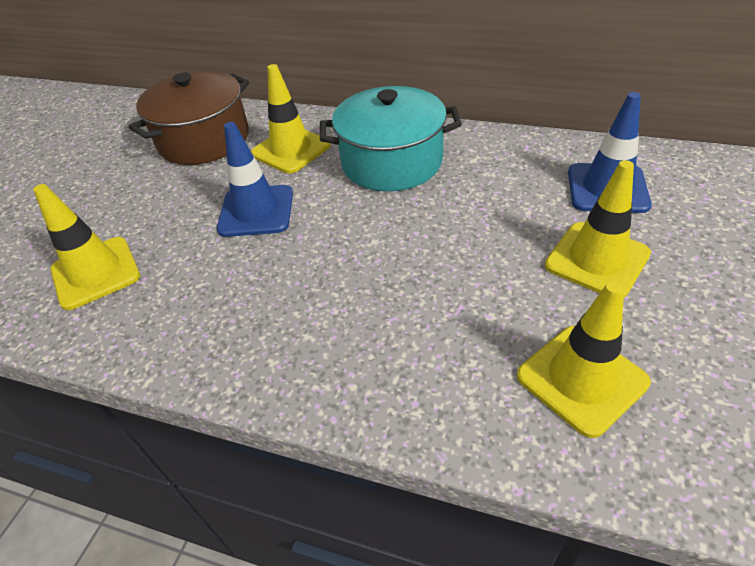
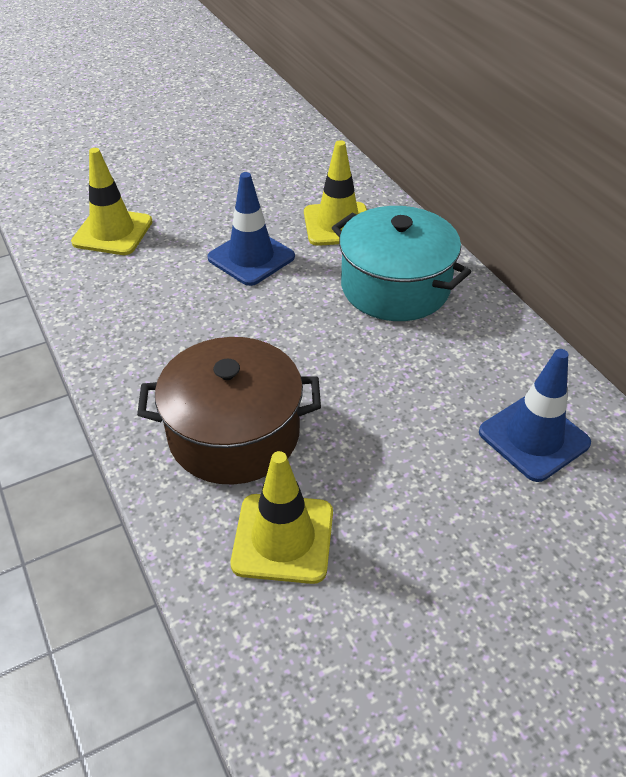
camera: 40 degrees right, 0 degrees up
brown pot [129,71,249,165] -> brown pot moved to [137,337,321,484]
yellow traffic cone [545,160,651,298] -> none

